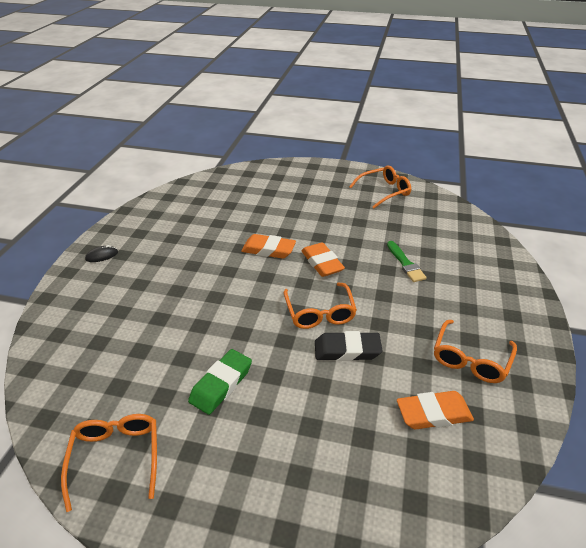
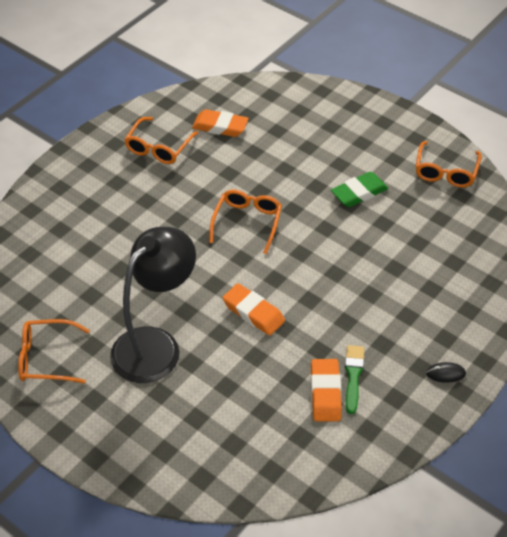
camera: 155 degrees left, 10 degrees up
orange eraser [301,242,345,277] -> orange eraser moved to [311,359,342,421]
black eraser [315,331,383,361] -> none
green brush [387,241,427,282] -> green brush moved to [345,345,365,414]
orange glasses [434,320,517,383] -> orange glasses turned 150 degrees clockwise [124,117,198,164]
none -> black lamp [110,227,196,383]

